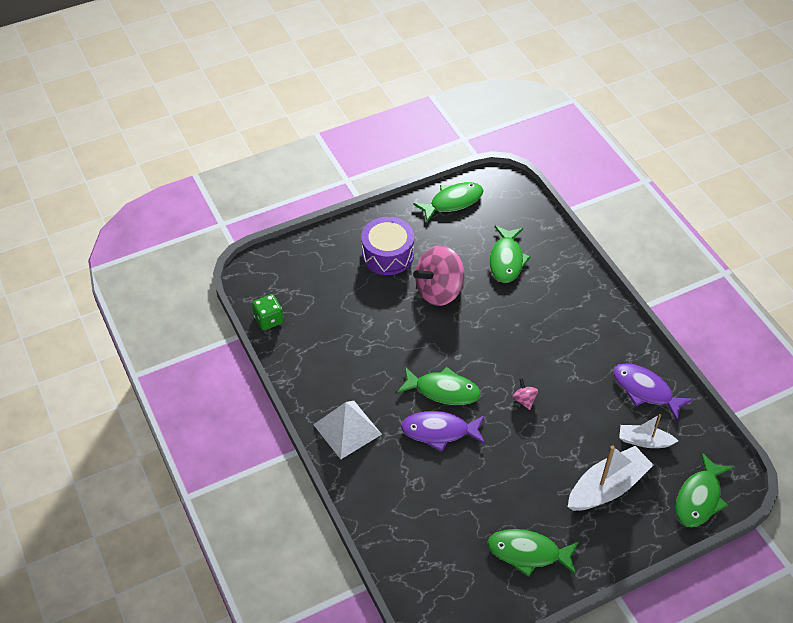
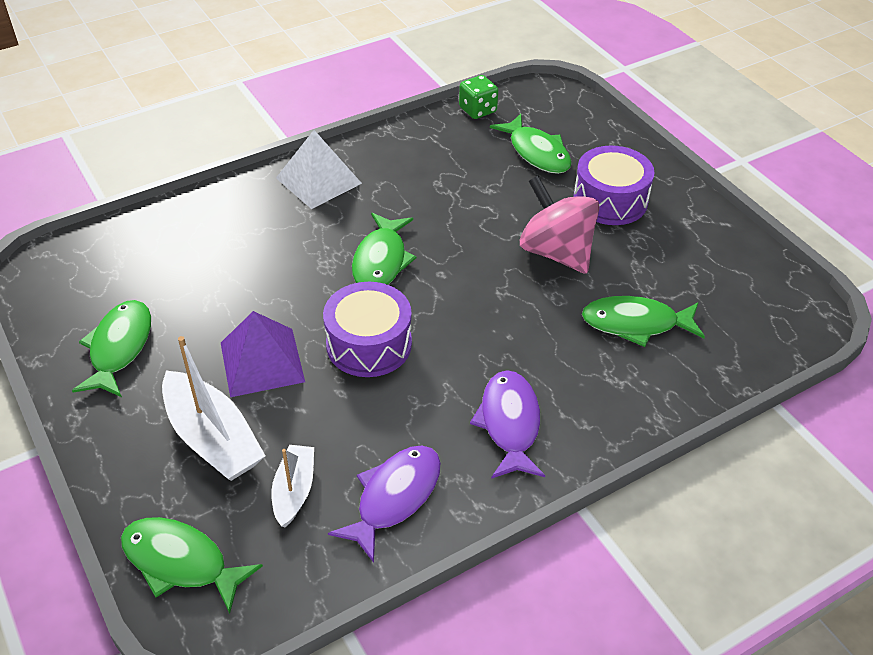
camera: 85 degrees right, 5 degrees down
purple fish [401,411,485,452] -> purple fish moved to [470,370,545,479]
green fish [413,182,484,222] -> green fish moved to [490,114,572,174]
pink spinning top [513,378,538,410] -> purple drum [323,282,412,377]
none -> purple pyramid [221,311,305,397]

